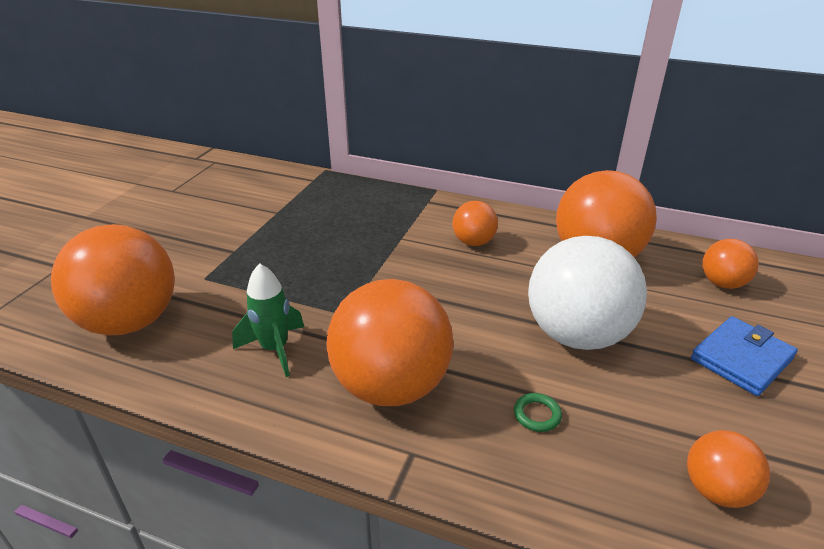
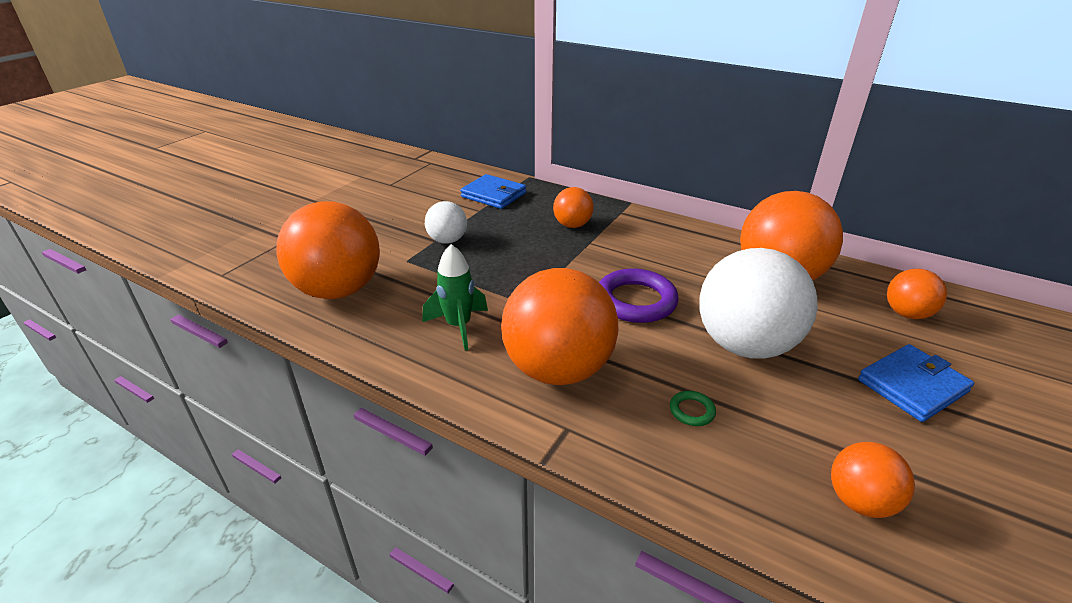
camera: 10 degrees right, 0 degrees up
orange ball [452,201,498,246] -> orange ball moved to [553,187,594,228]
none -> white ball [425,201,467,244]
none -> blue wallet [460,174,526,209]
none -> purple ring [599,268,679,323]

